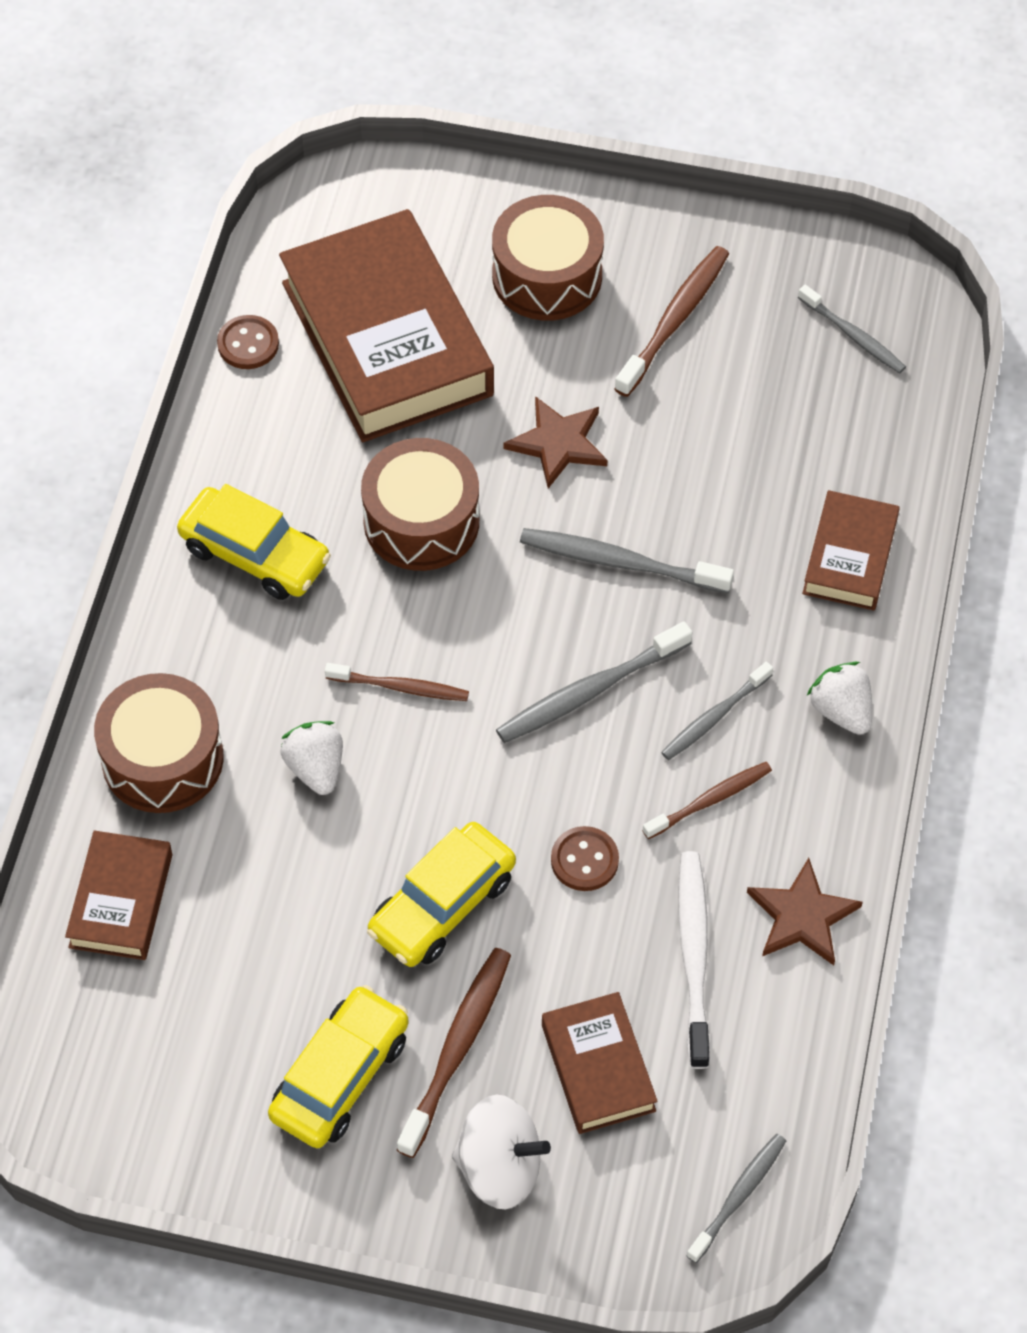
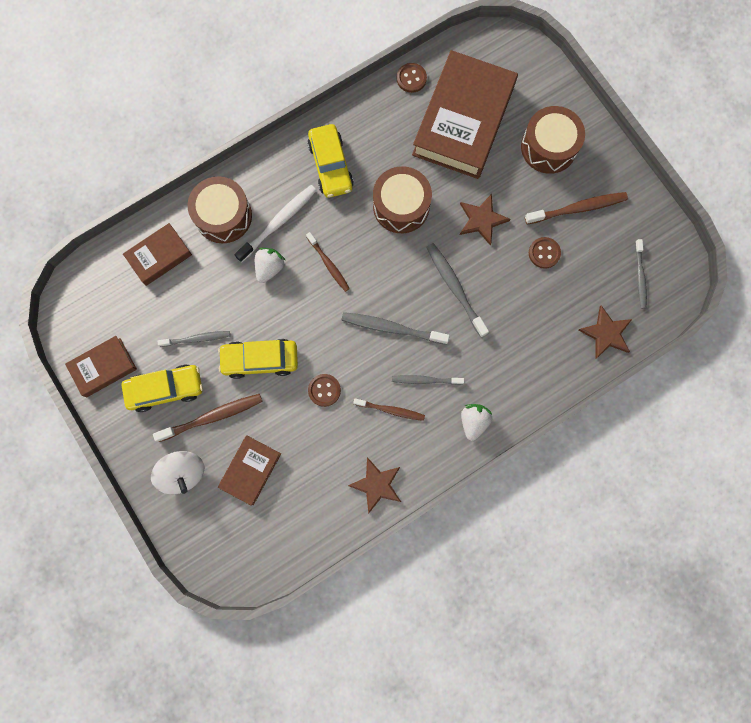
camera: 45 degrees right, 20 degrees up
white toothbrush [678,851,710,1069] -> white toothbrush moved to [234,185,317,262]
grey toothbrush [686,1134,786,1263] -> grey toothbrush moved to [158,331,230,347]
brown book [802,490,900,611] -> brown book moved to [65,336,137,397]
none -> brown button [529,237,561,269]
none -> brown star [579,305,632,358]

